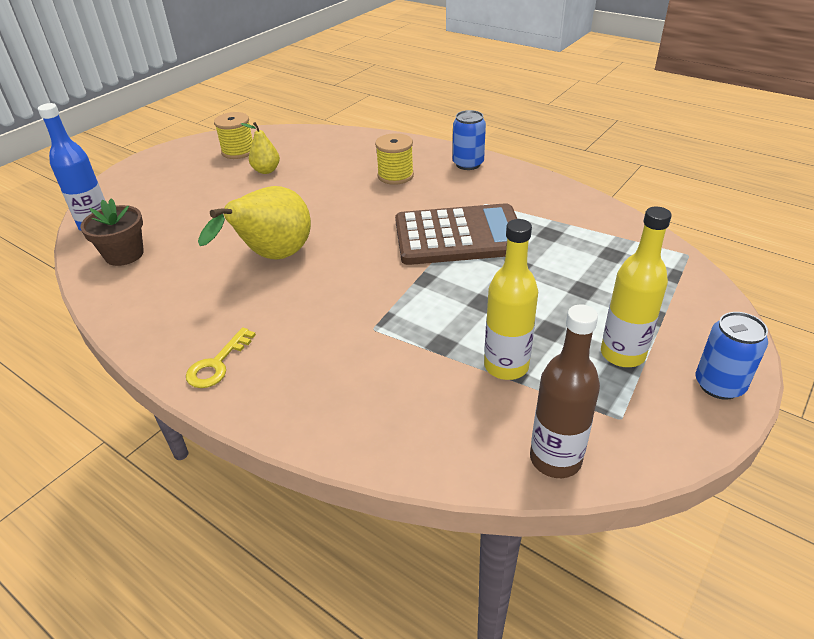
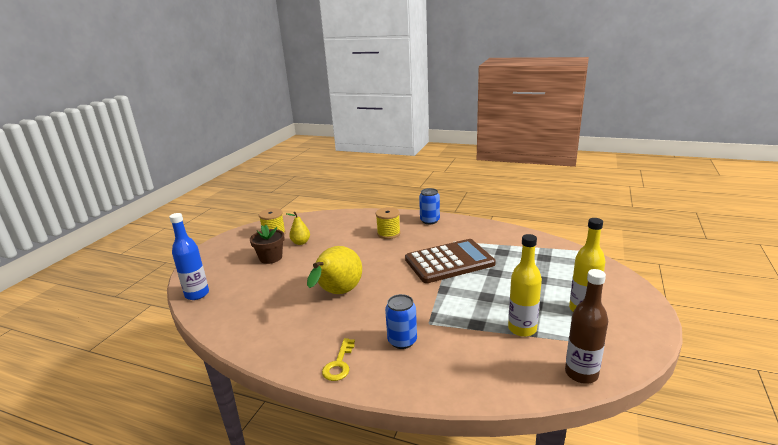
camera: 15 degrees left, 15 degrees down
brown flower pot [80,198,144,266] -> brown flower pot moved to [250,224,285,264]
blue can [696,312,768,400] -> blue can moved to [385,294,417,349]

